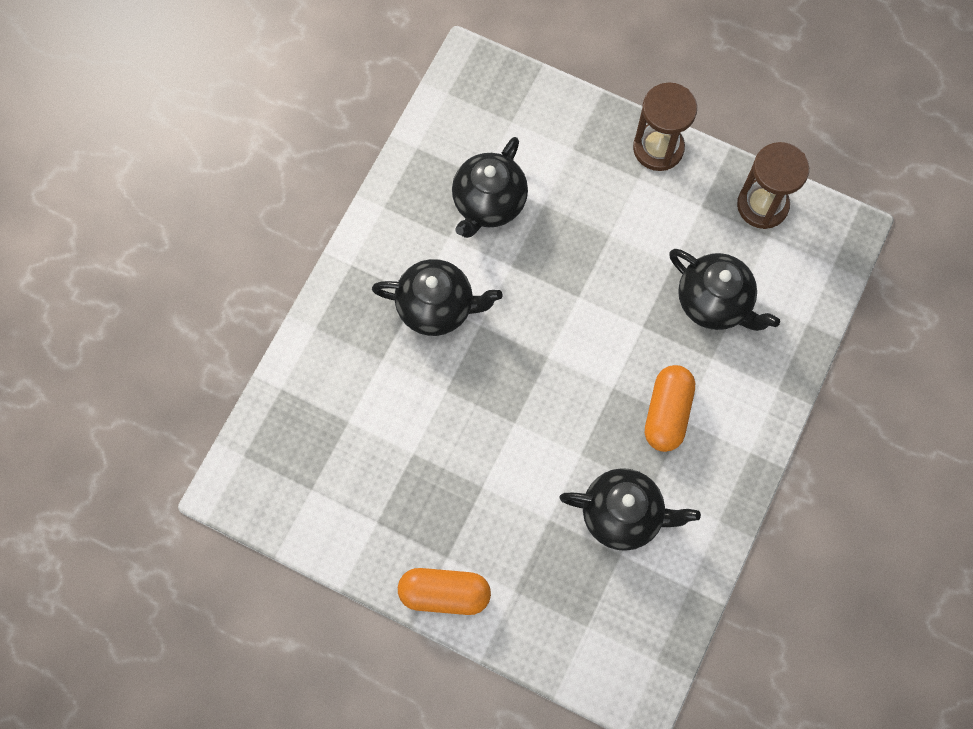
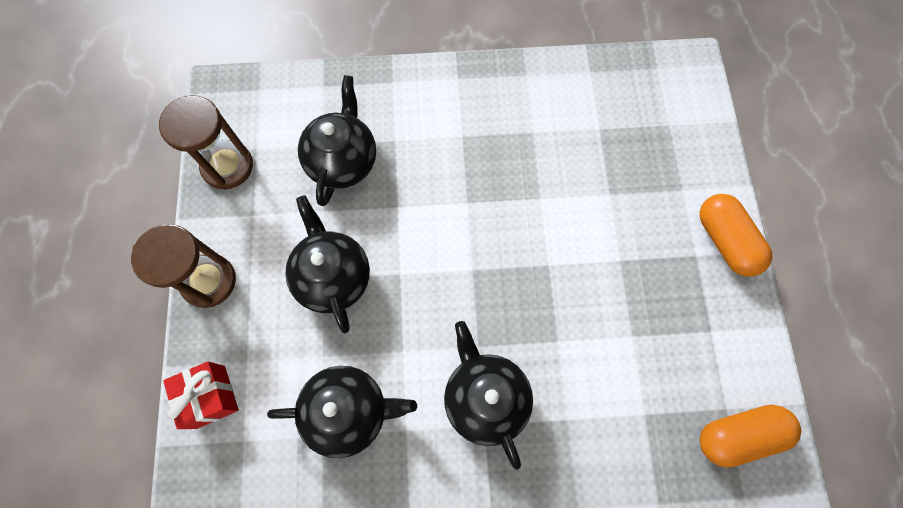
camera: 120 degrees left, 0 degrees up
black teapot [559,468,701,551] -> black teapot moved to [285,195,370,333]
orange capsule [645,365,695,452] -> orange capsule moved to [700,405,801,468]
none -> red gift [163,362,239,429]

